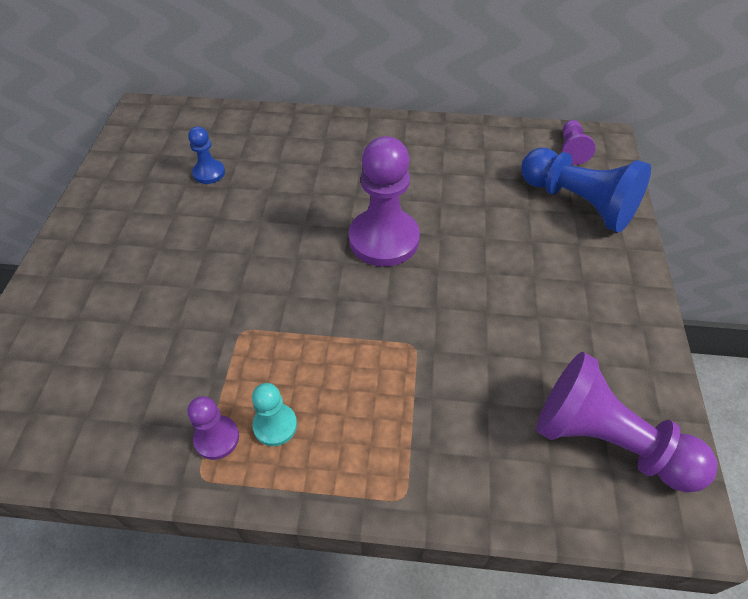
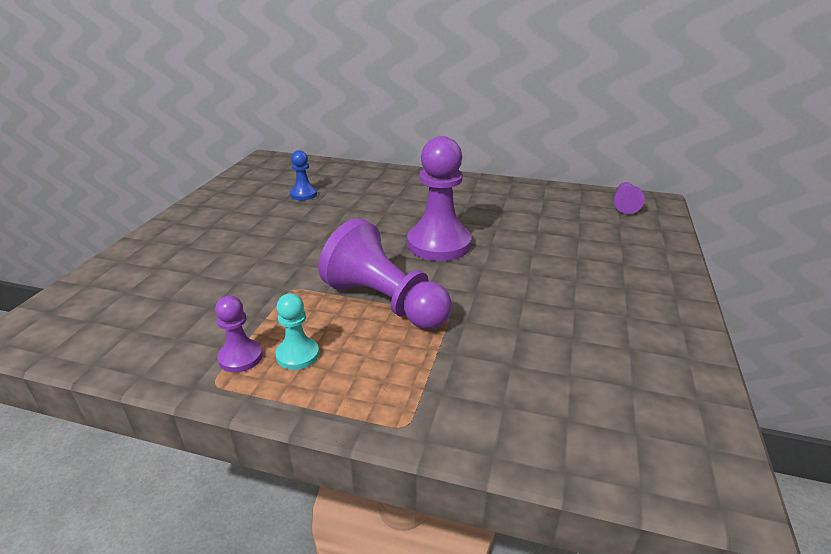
camera: 10 degrees right, 20 degrees down
blue pawn [521,148,651,233] -> none
purple pawn [536,352,717,493] -> purple pawn moved to [319,218,452,329]

